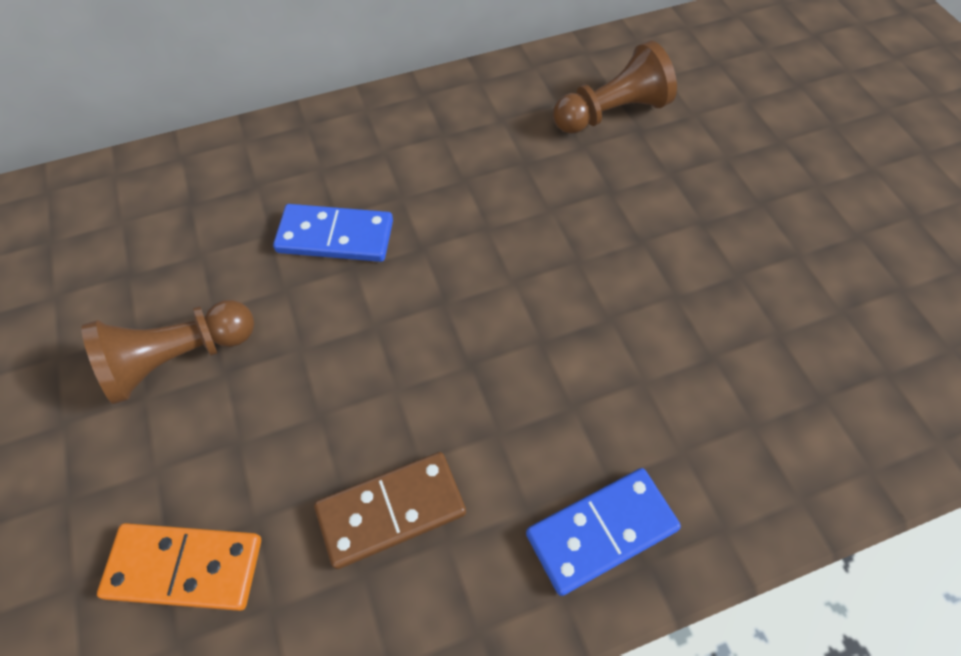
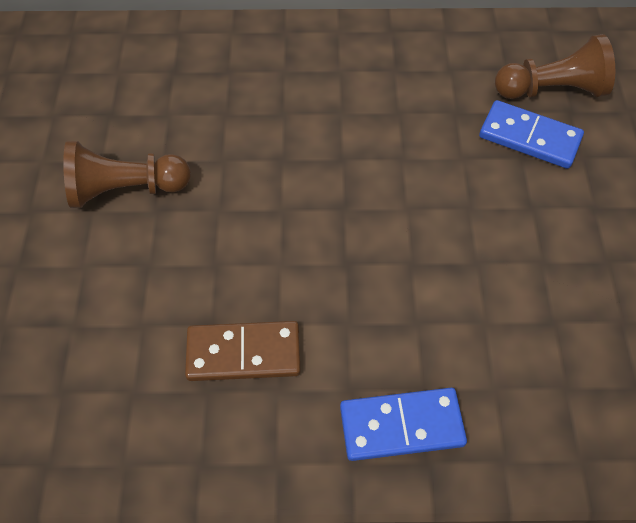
camera: 20 degrees right, 0 degrees up
orange domino [97,523,261,611] -> none
blue domino [273,204,393,262] -> blue domino moved to [479,100,584,169]

